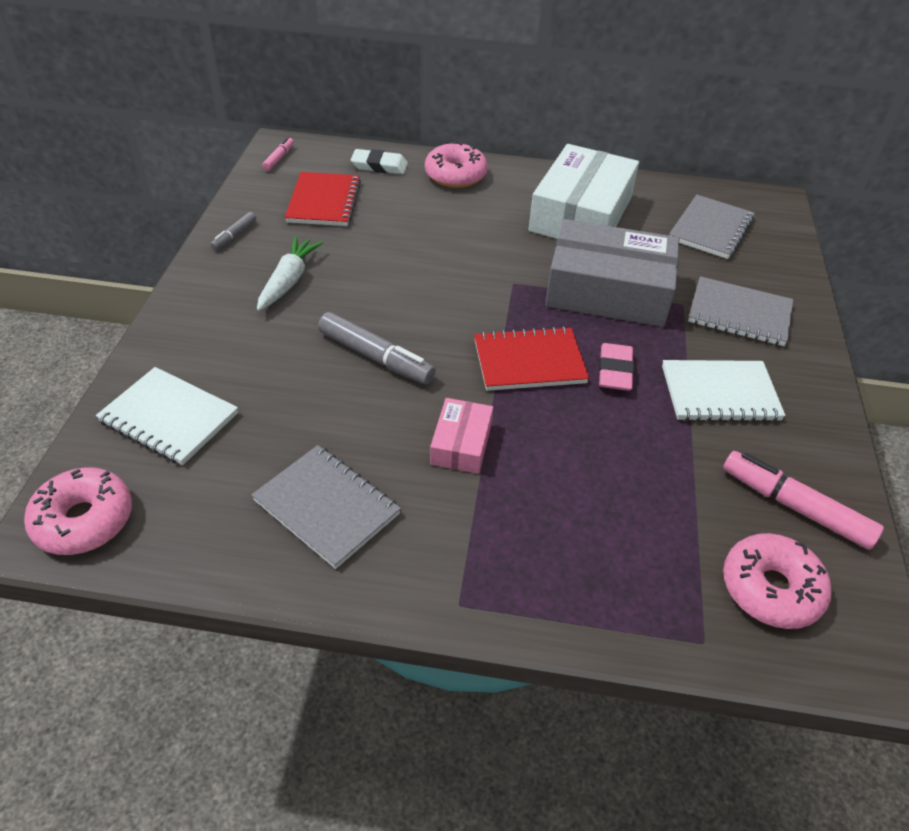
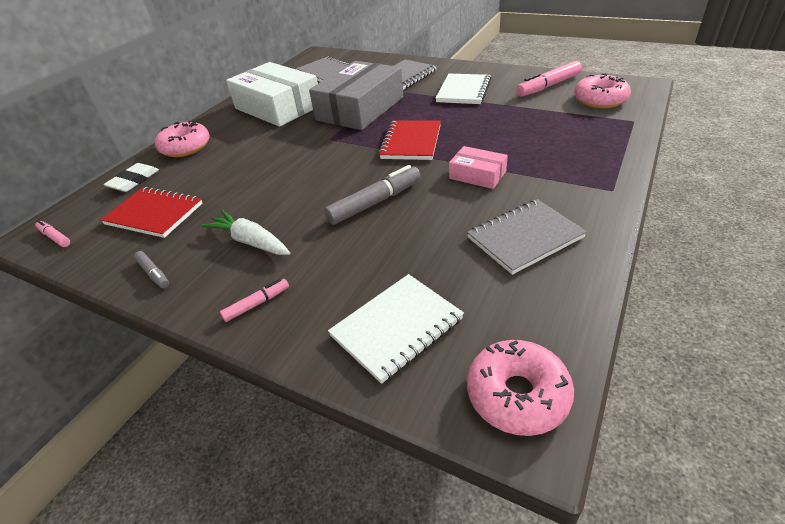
camera: 65 degrees left, 5 degrees down
pink eraser [599,343,634,391] -> none
none -> pink marker [220,279,289,322]

